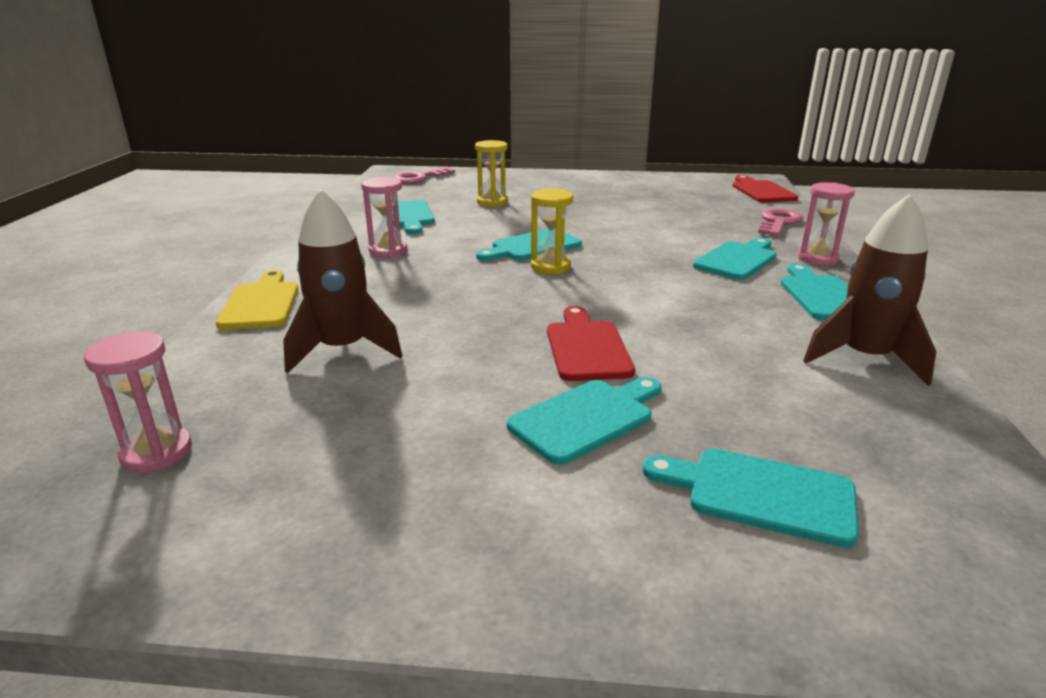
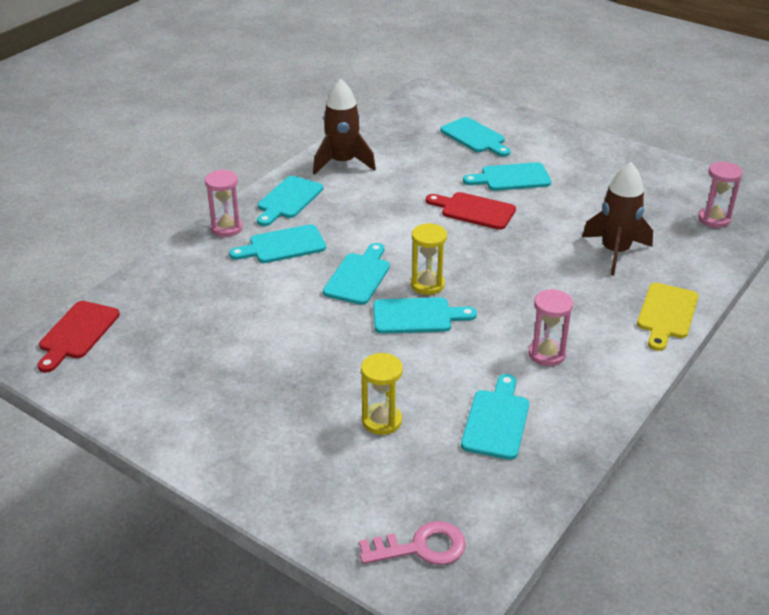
camera: 150 degrees left, 10 degrees up
red cutting board [547,306,635,381] -> red cutting board turned 90 degrees clockwise [426,192,516,230]
pink key [758,208,803,236] -> none
none -> turquoise cutting board [323,243,390,305]

